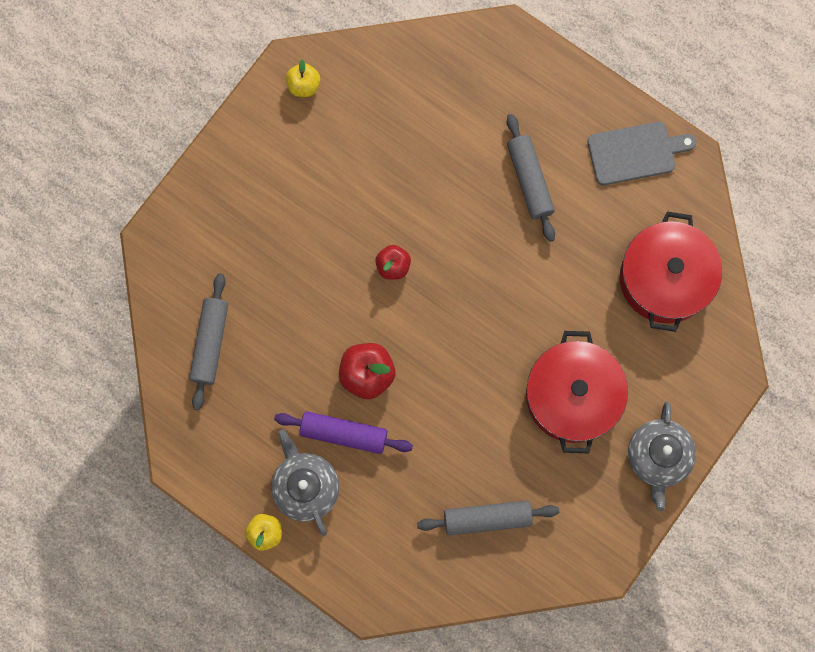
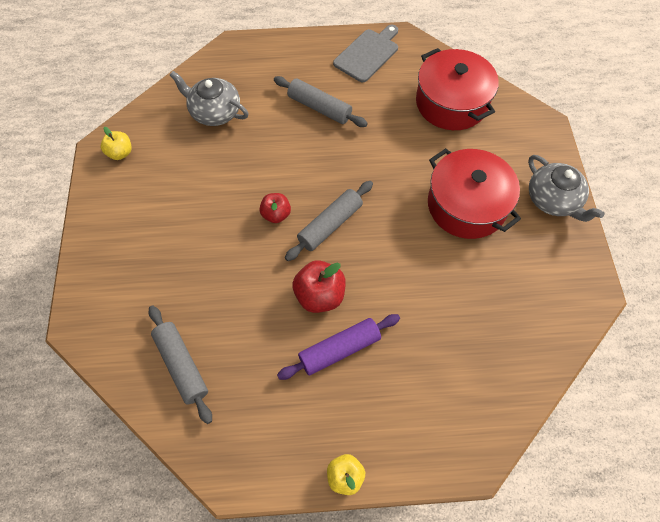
camera: 40 degrees left, 15 degrees down
grey teapot [271,429,339,536] -> grey teapot moved to [170,71,249,126]
grey rolling pin [417,501,559,535] -> grey rolling pin moved to [285,181,373,261]

